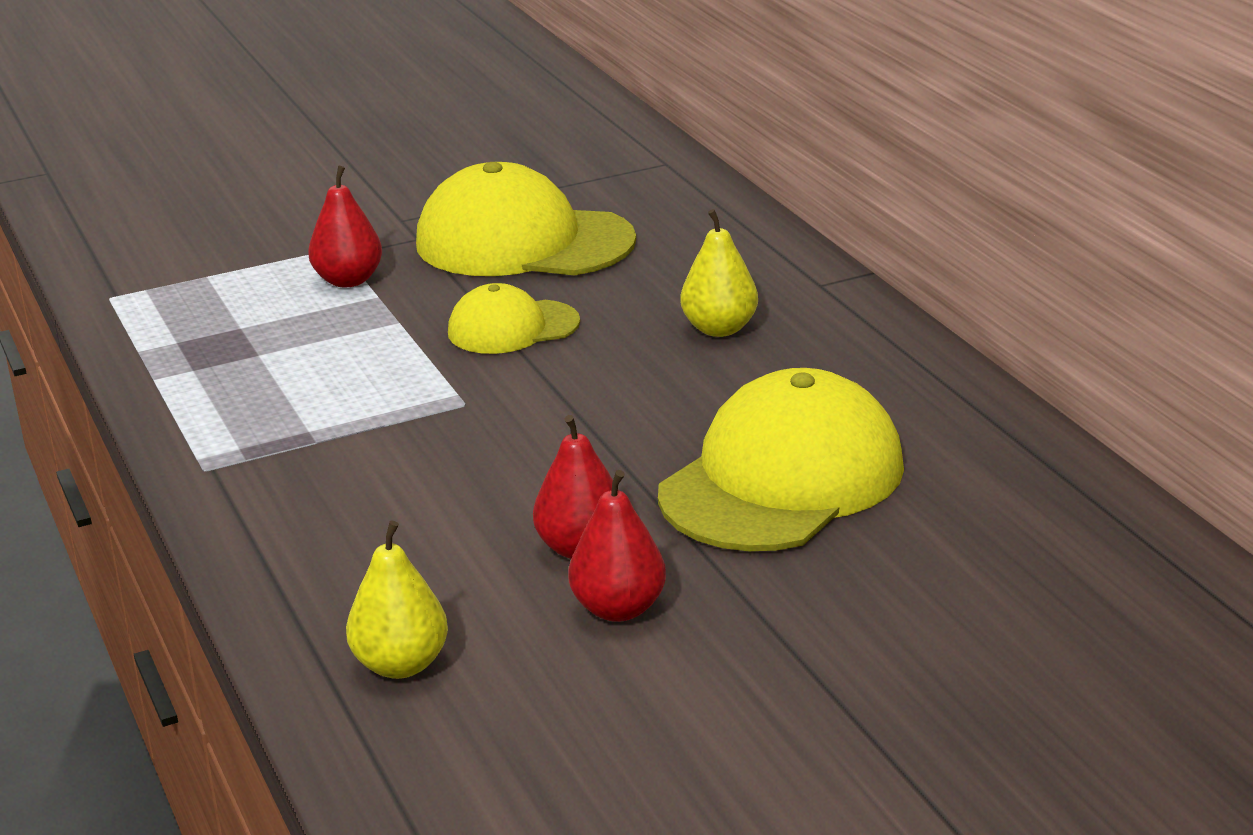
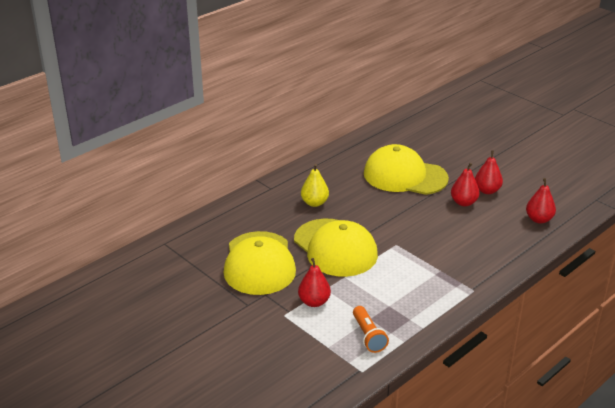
camera: 110 degrees left, 5 degrees up
yellow pear [346,521,448,679] -> red pear [526,178,556,224]
yellow cap [448,283,580,354] -> yellow cap [294,218,378,277], size x1.81
none -> orange flashlight [353,306,389,353]

